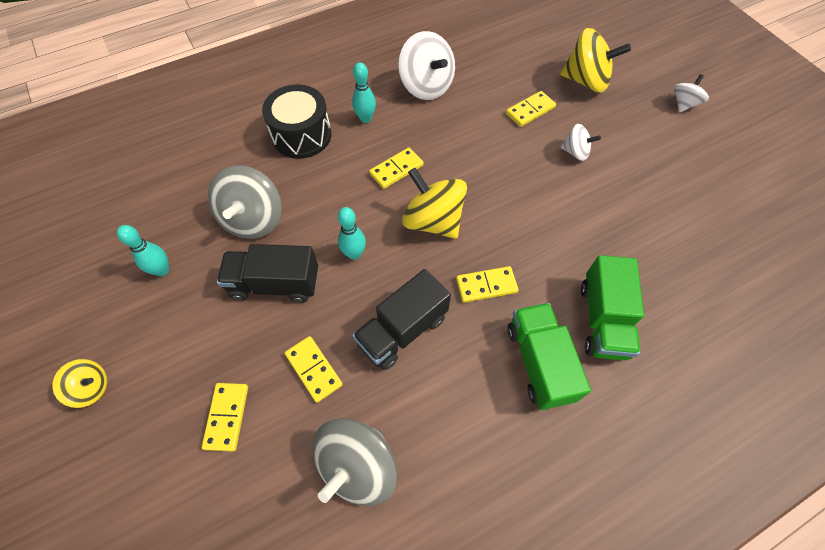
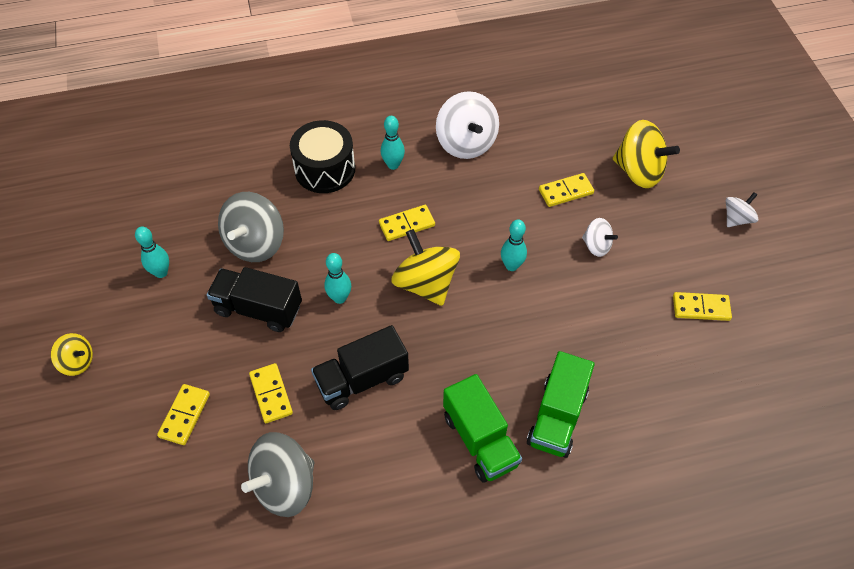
camera: 15 degrees right, 5 degrees down
yellow domino [456,266,519,303] -> yellow domino moved to [673,292,732,321]
green truck [508,303,591,410] -> green truck turned 150 degrees clockwise [443,374,522,483]
none -> turquoise bowling pin [501,220,527,271]

